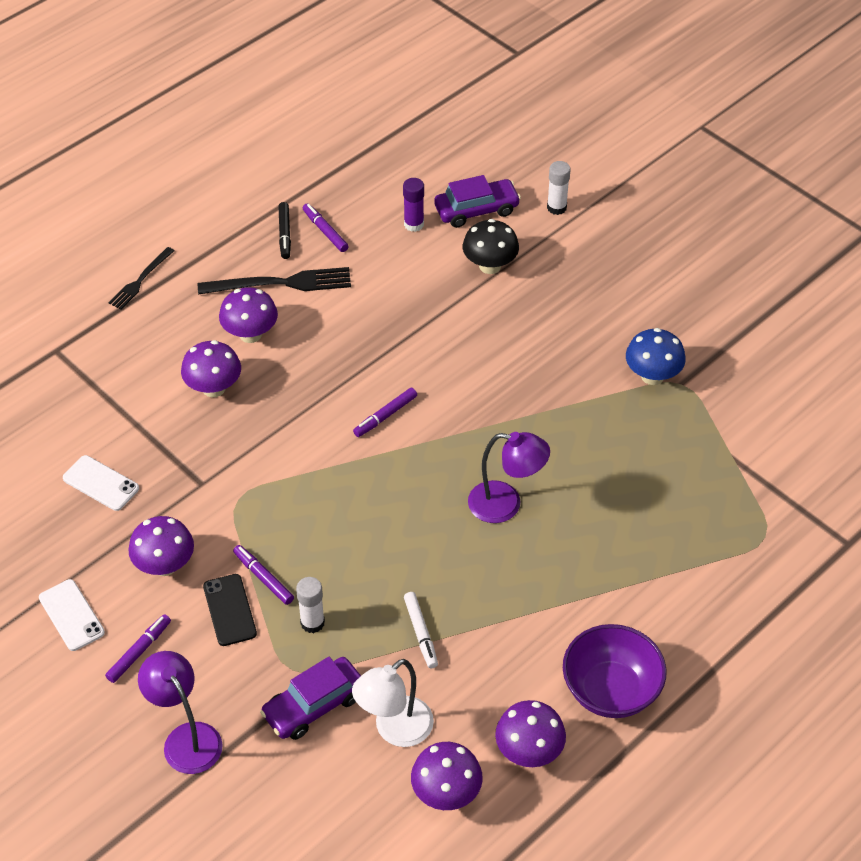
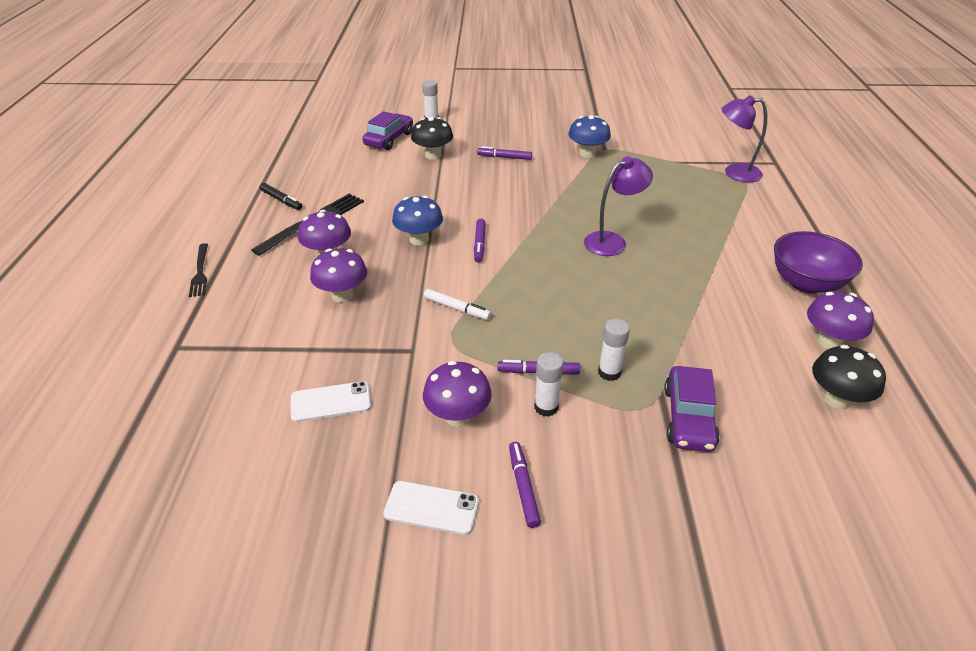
camera: 45 degrees left, 10 degrees down
purple lamp [138,651,223,774] -> purple lamp moved to [722,95,767,182]
black phone [203,574,257,646] -> white glue stick [534,352,564,417]
purple marker [303,203,349,252] -> purple marker moved to [477,146,532,160]
white lamp [352,659,434,747] -> none
purple glue stick [403,178,424,232] -> none
white marker [404,592,438,668] -> white marker moved to [424,289,491,320]
purple mushroom [411,742,483,810] -> black mushroom [812,345,886,409]
none -> blue mushroom [392,196,443,246]

